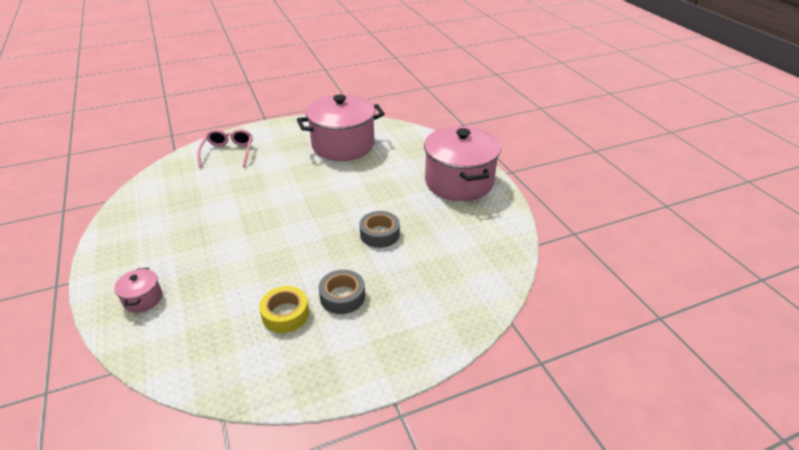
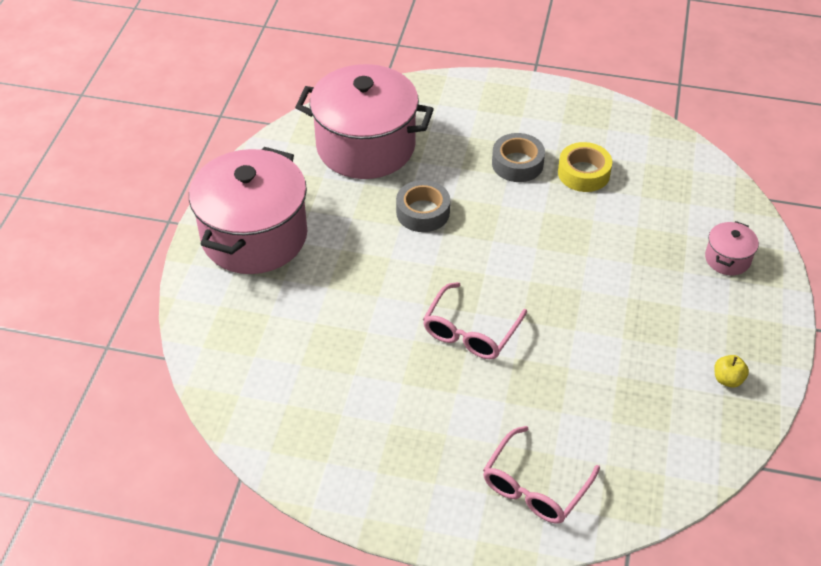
camera: 145 degrees left, 10 degrees up
pink pot [297,94,385,161] -> pink pot moved to [295,64,434,179]
none -> pink glasses [423,282,527,359]
none -> yellow apple [714,355,749,388]

